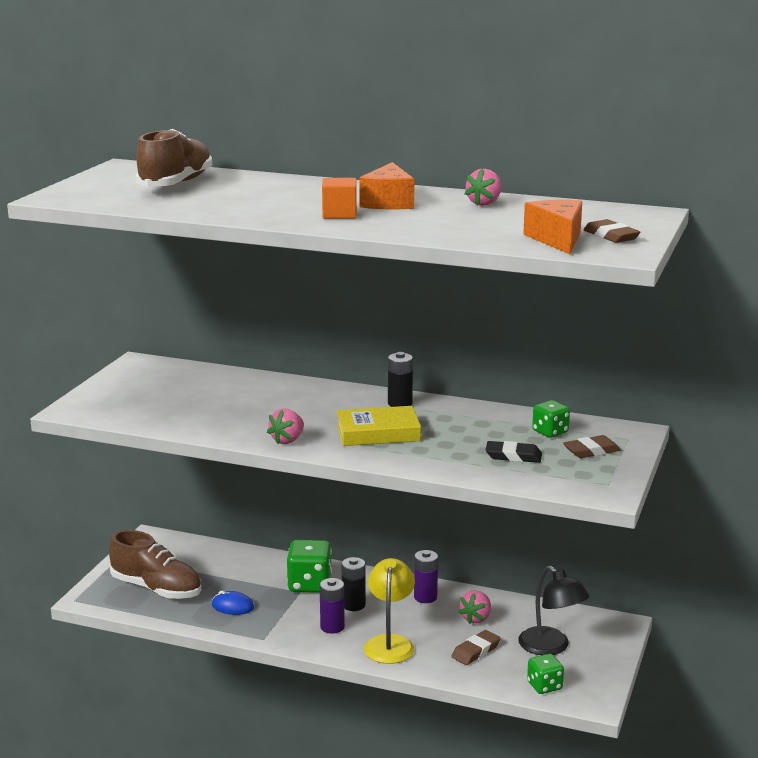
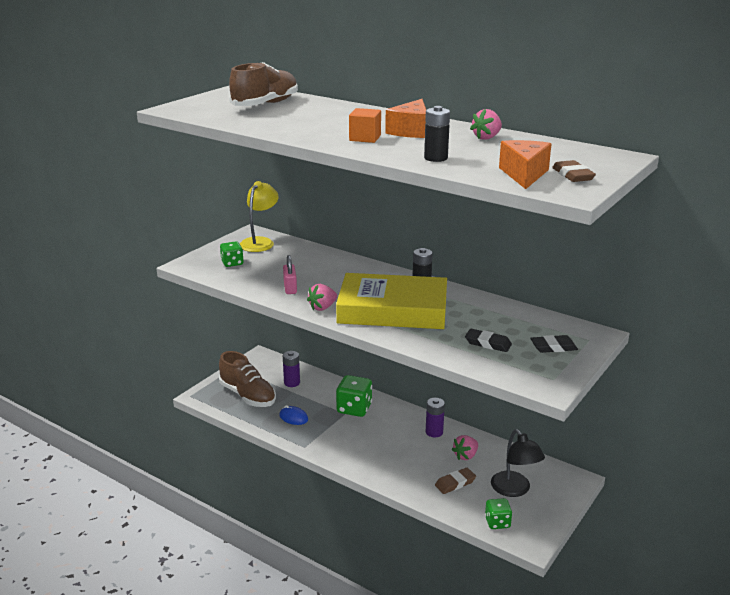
camera: 15 degrees right, 5 degrees up
purple battery [320,578,345,633] -> purple battery moved to [283,351,300,387]
yellow book [337,406,421,446] -> yellow book [336,273,447,329], size x1.74
black battery [342,557,366,611] -> black battery moved to [424,106,450,162]
yellow lamp [364,558,415,664] -> yellow lamp moved to [240,181,279,252]
green dice [532,400,570,438] -> green dice moved to [220,241,244,267]
brown eraser [563,435,620,458] -> black eraser [530,335,578,353]
none -> pink padlock [283,255,297,294]

